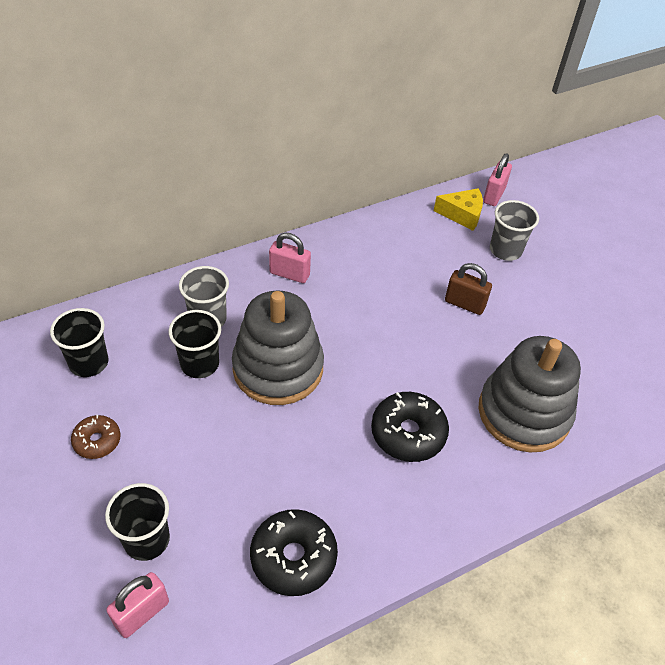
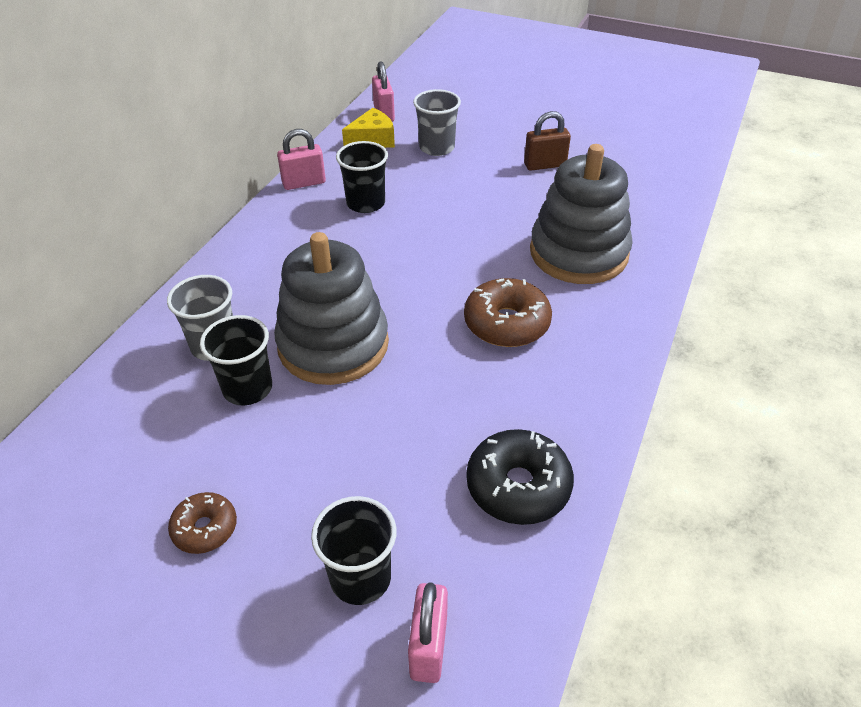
camera: 35 degrees left, 5 degrees down
black cup [50,308,109,377] -> black cup moved to [336,141,388,213]
pink padlock [269,233,311,283] -> pink padlock moved to [277,129,326,190]
black donut [371,392,449,462] -> brown donut [464,278,552,347]
brown padlock [445,263,492,315] -> brown padlock moved to [524,111,571,171]

